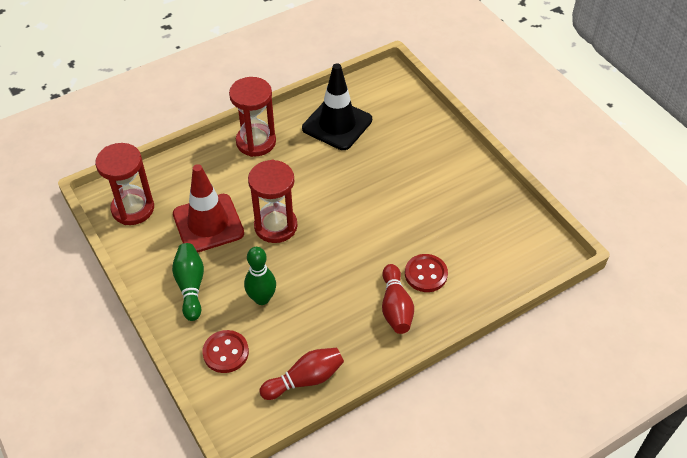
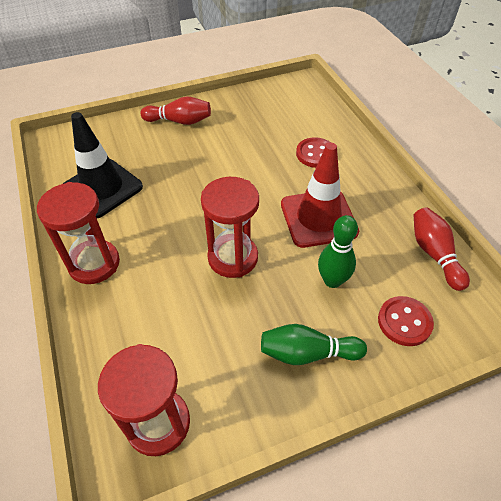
camera: 80 degrees left, 0 degrees up
red traffic cone [173,164,244,253] -> red traffic cone moved to [281,143,359,248]
red bowling pin [382,264,414,334] -> red bowling pin moved to [141,96,211,125]

